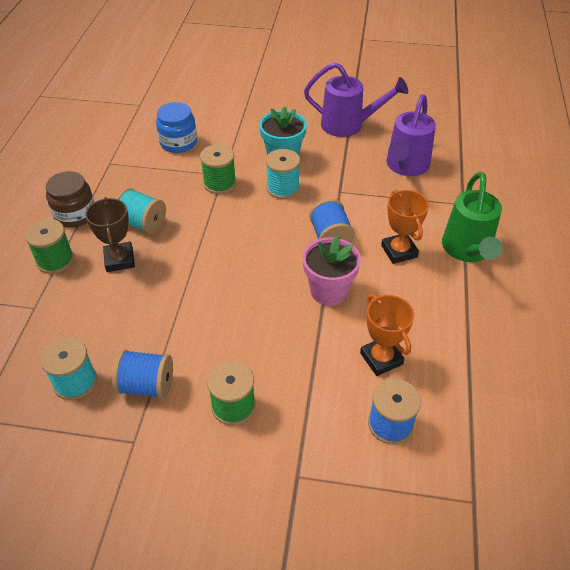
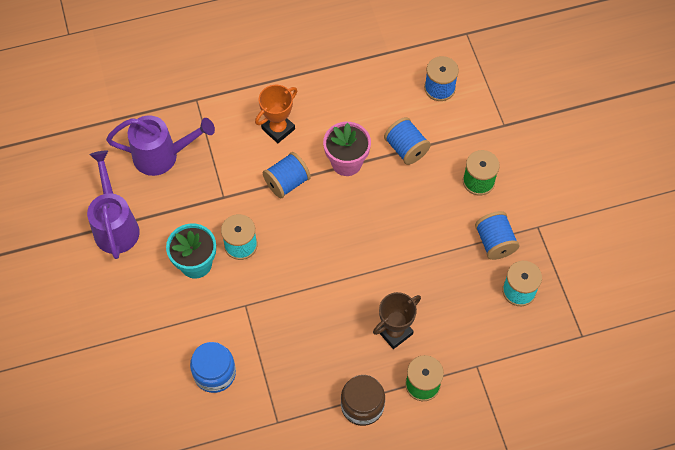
camera: 115 degrees left, 15 degrees up
turquoise spool [116,188,166,234] -> none
green spool [200,144,236,194] -> none
orange trophy [360,294,414,376] -> none
green watering can [442,172,502,262] -> none
none -> blue spool [384,117,431,165]

